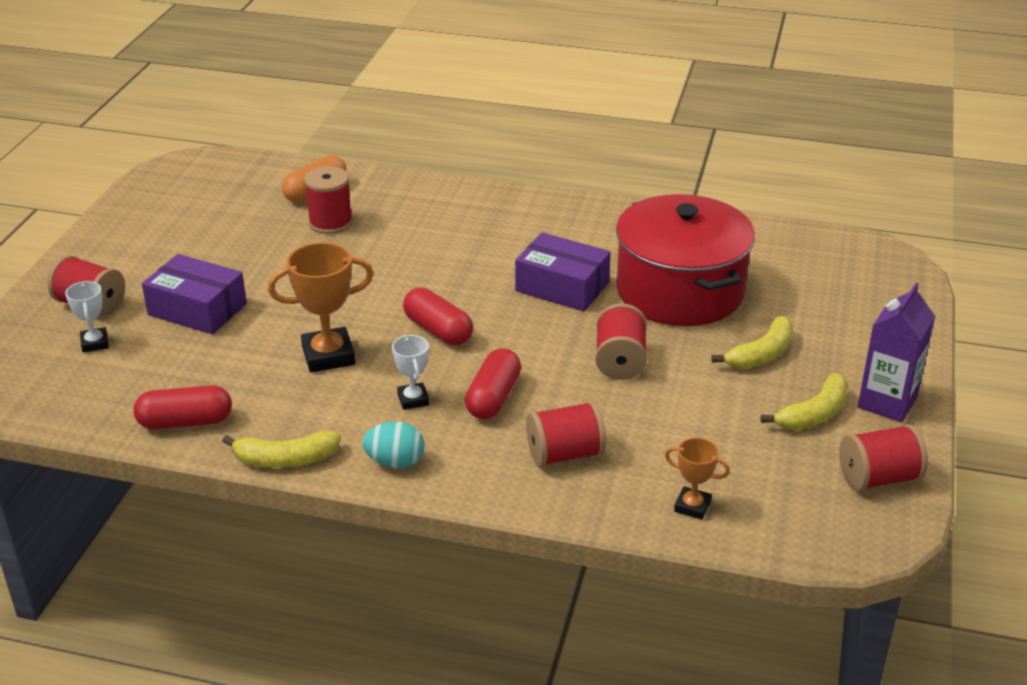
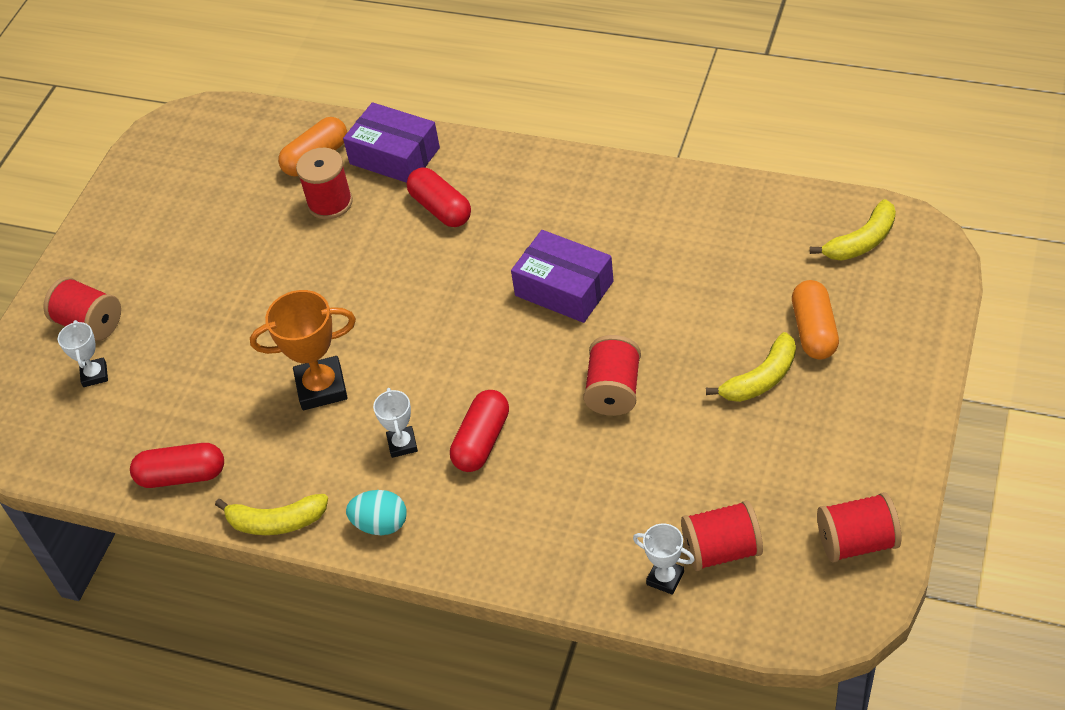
camera: 10 degrees right, 15 degrees up
purple box [142,254,247,335] -> purple box moved to [343,102,440,183]
red capsule [403,288,473,345] -> red capsule moved to [407,167,471,227]
red spool [526,401,606,467] -> red spool moved to [681,500,763,571]
red pot [616,194,755,326] -> none
orange trophy [665,438,730,520] -> white trophy [633,523,695,595]
yellow banana [761,373,848,430] -> yellow banana moved to [810,199,896,261]
purple carton [858,283,935,422] -> none
none -> orange capsule [792,280,839,359]

